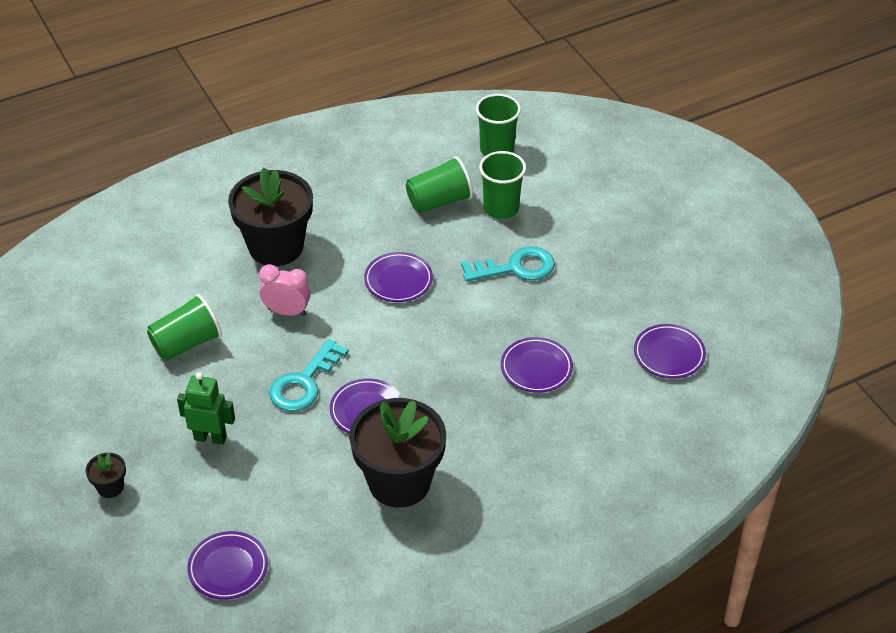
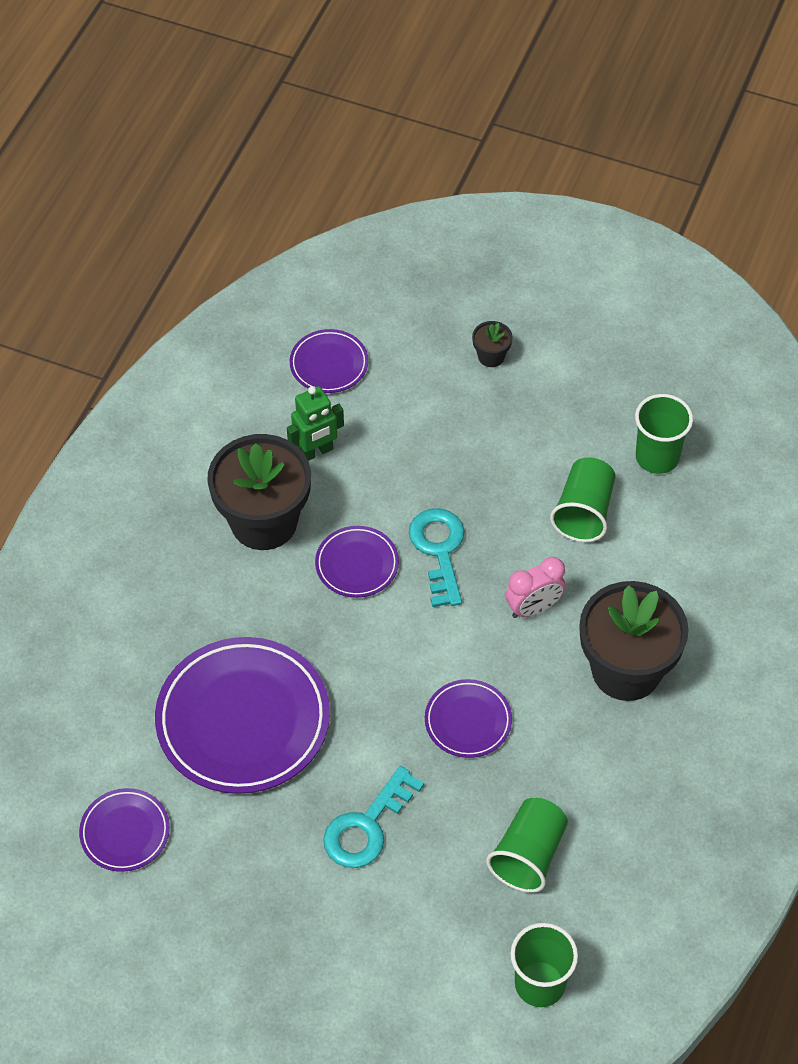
camera: 140 degrees right, 10 degrees up
green robot [177,372,235,445] -> green robot moved to [287,386,344,461]
green cup [479,151,526,219] -> green cup moved to [635,394,693,474]
purple plate [501,337,573,393] -> purple plate [155,637,330,794], size x1.99

